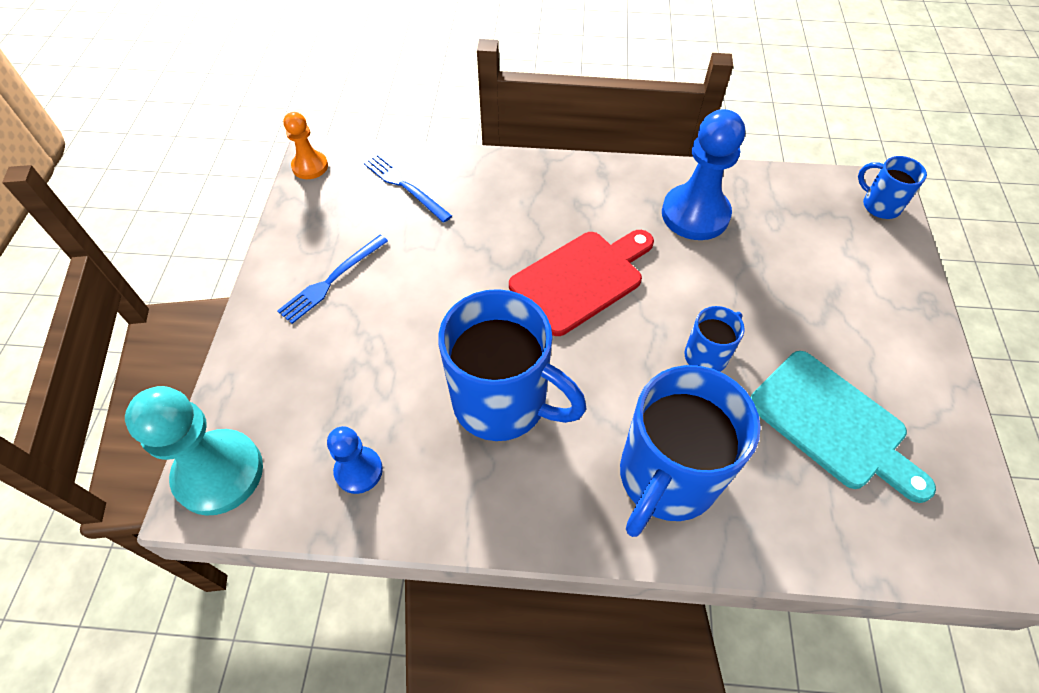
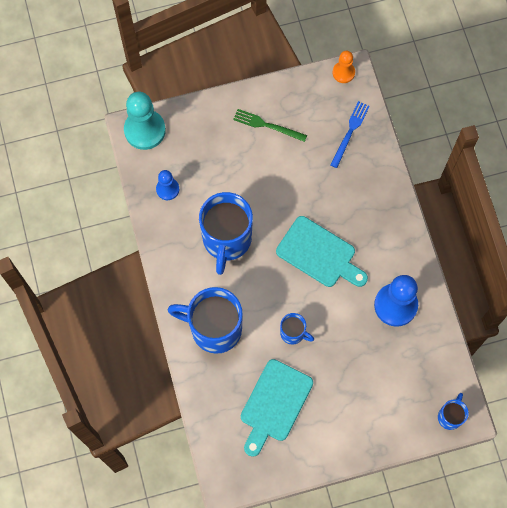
camera: 70 degrees right, 15 degrees up
blue fork [277,235,388,324] -> green fork [233,109,307,142]
red cutting board [509,230,654,336] -> turquoise cutting board [276,216,368,287]

